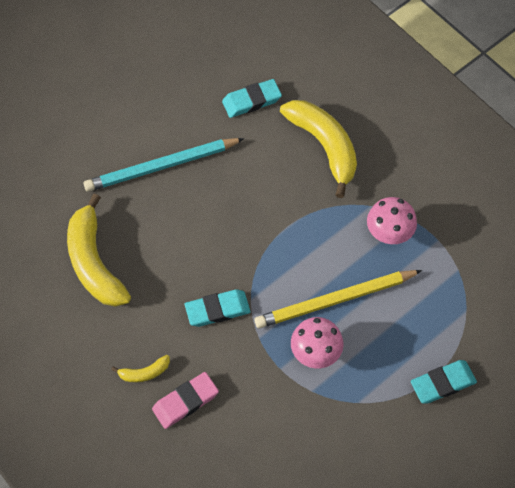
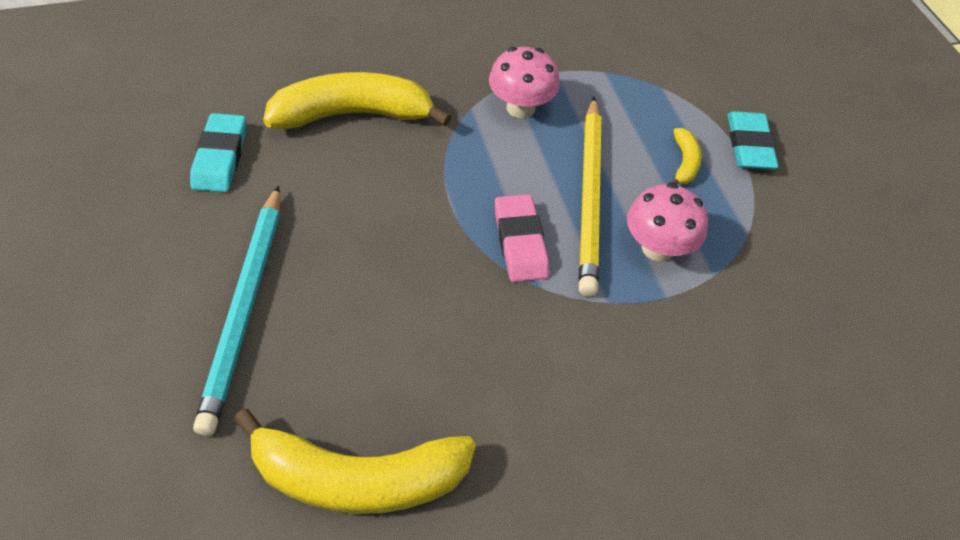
camera: 70 degrees left, 10 degrees down
yellow banana [111,355,170,383] -> yellow banana moved to [670,128,702,184]
pink eraser [152,372,219,429] -> pink eraser moved to [495,194,549,282]
turquoise eraser [185,289,251,327] -> none

